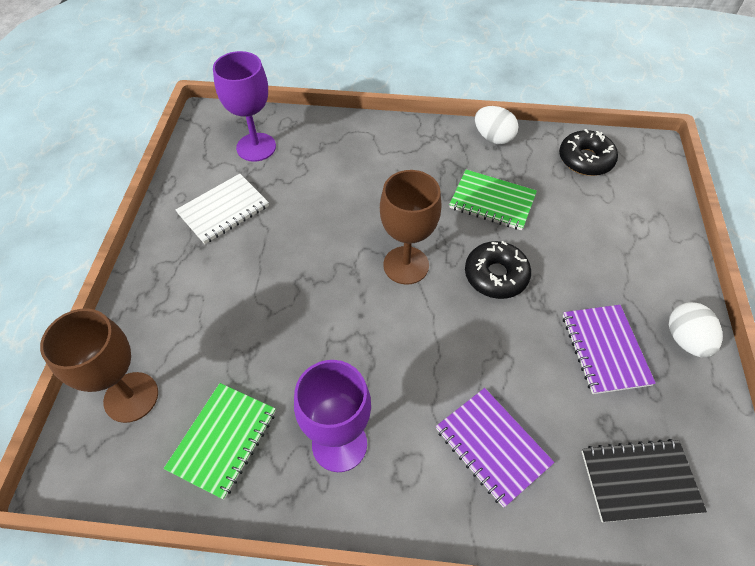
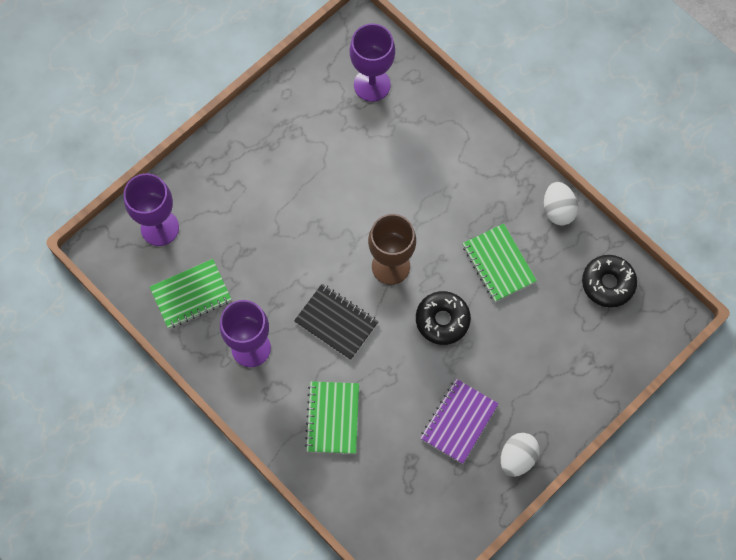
camera: 40 degrees right, 15 degrees up
brown goblet [40,308,158,423] -> purple goblet [124,173,179,246]
white notebook [176,174,269,244] -> none
purple notebook [436,388,555,508] -> green notebook [305,381,359,454]
black notebook [582,439,707,522] -> black notebook moved to [294,284,378,360]

